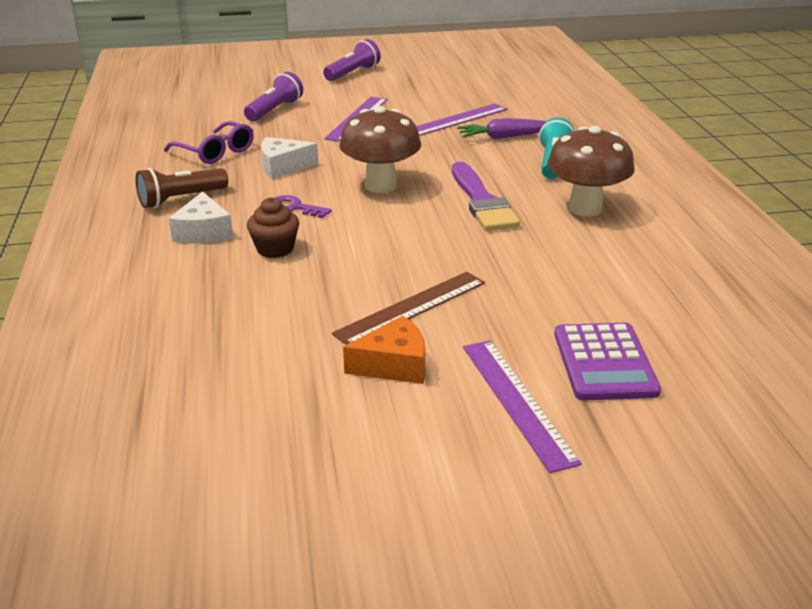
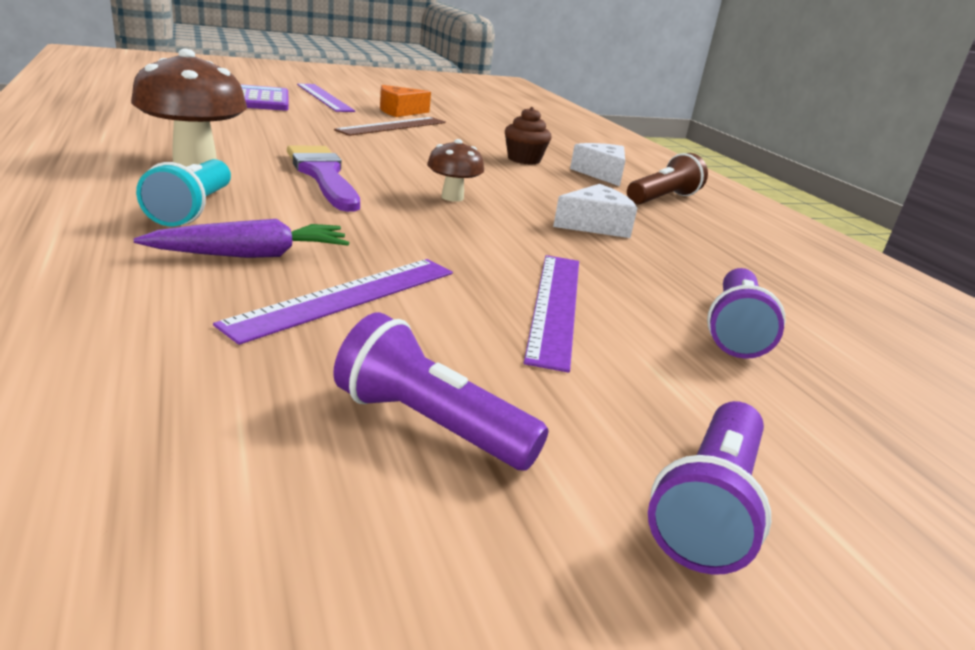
camera: 165 degrees right, 5 degrees down
purple glasses [164,121,254,164] -> none
purple key [275,195,332,218] -> none
brown mushroom [339,106,421,193] -> brown mushroom [427,139,484,202], size x0.55
none -> purple flashlight [333,312,549,471]

